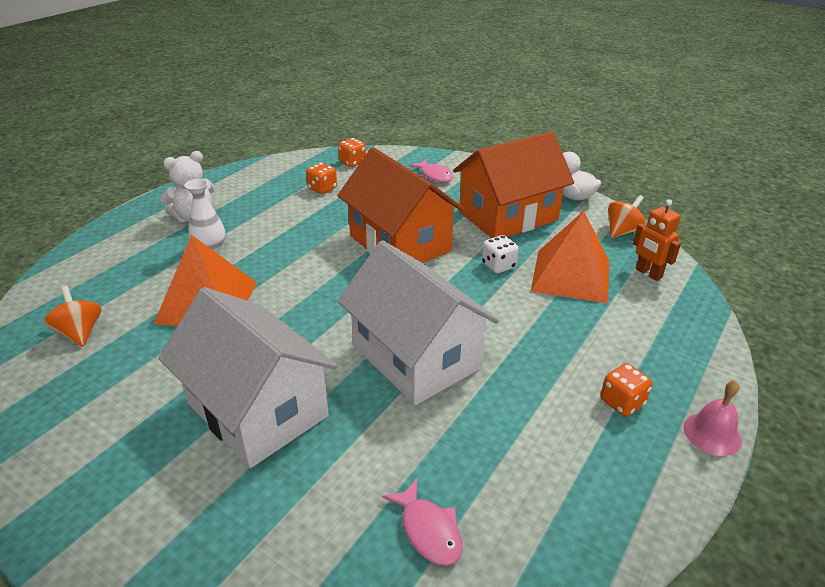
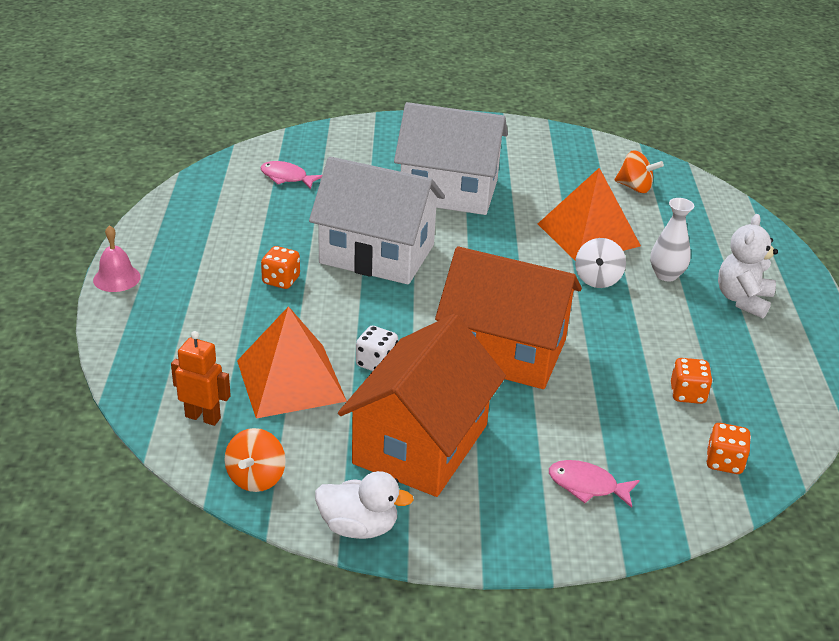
camera: 145 degrees right, 0 degrees up
orange dice [601,363,653,416] -> orange dice moved to [261,246,300,289]
none -> white spinning top [575,238,626,288]

